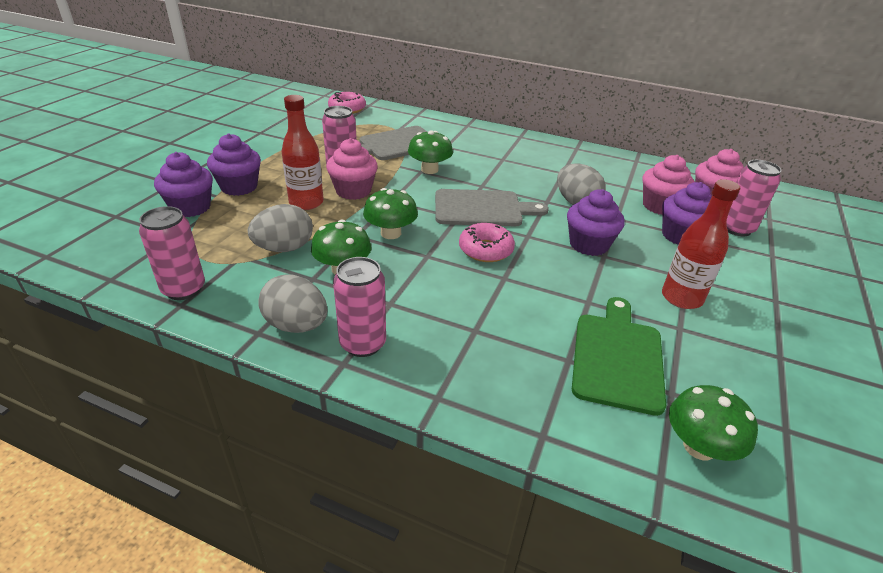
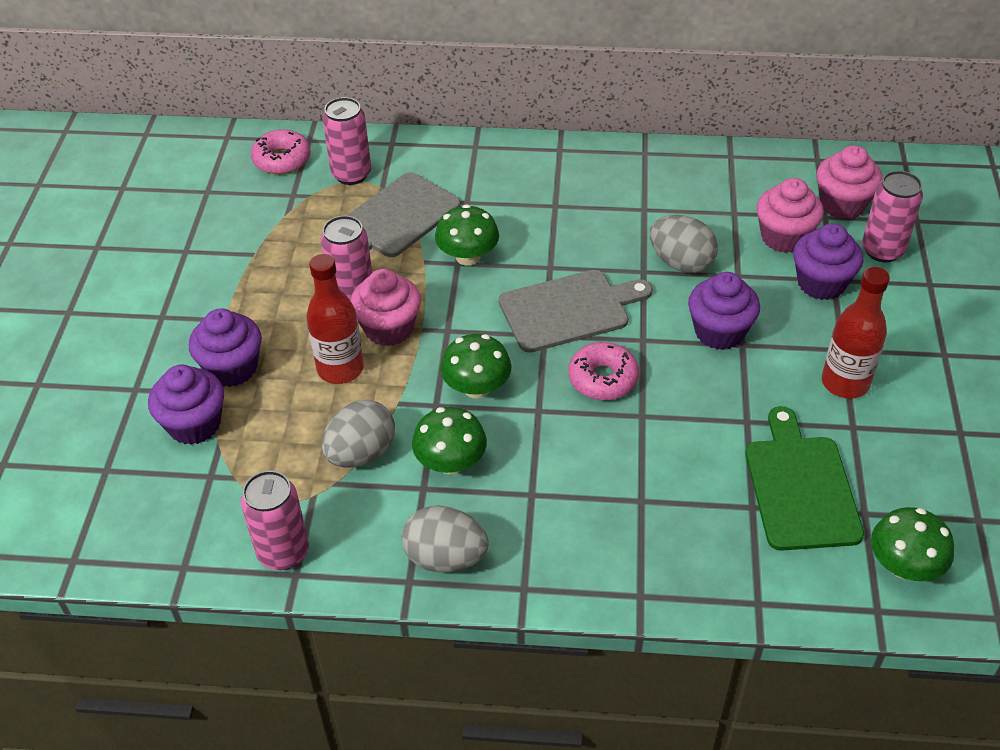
camera: 15 degrees left, 10 degrees up
pink can [333,257,386,357] -> pink can moved to [322,97,371,185]

